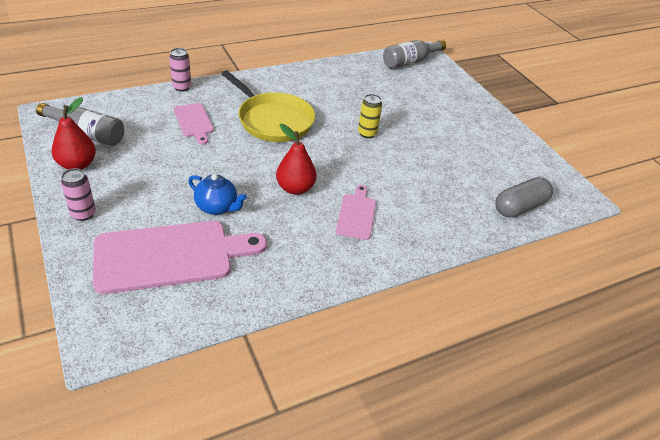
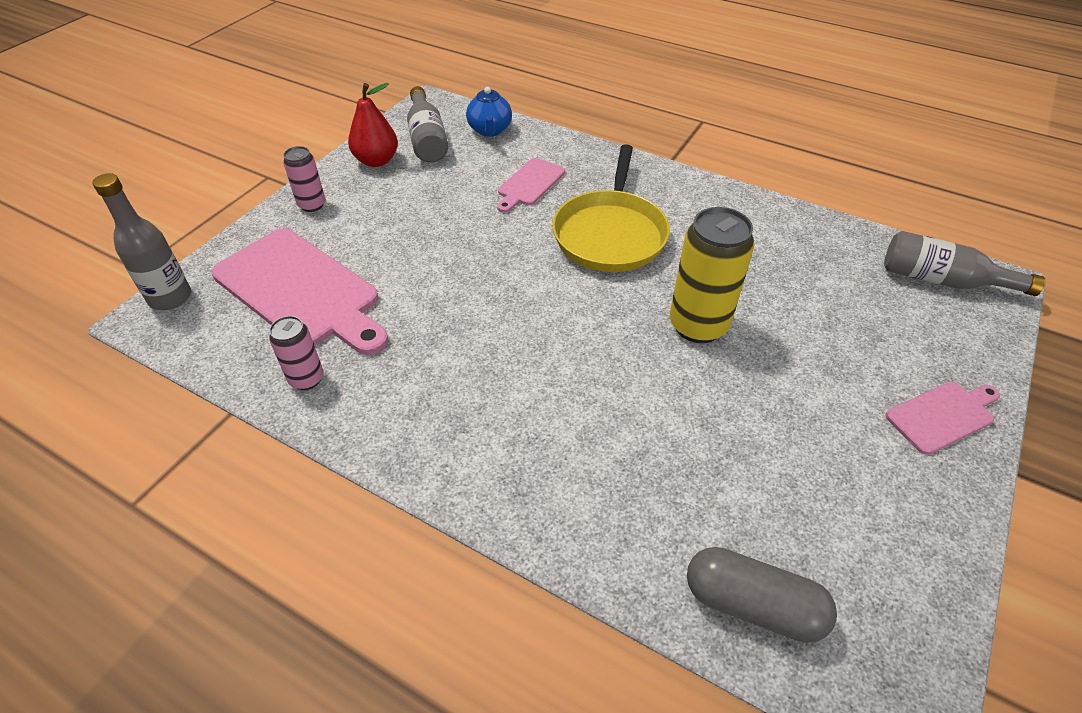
camera: 60 degrees right, 5 degrees up
pink can [169,48,191,91] -> pink can moved to [269,316,323,390]
blue teapot [188,174,247,215] -> blue teapot moved to [466,87,512,137]
red pear [276,124,316,195] -> none
pink cutting board [336,185,376,240] -> pink cutting board moved to [886,382,1000,455]
yellow can [358,94,382,138] -> yellow can [670,207,755,343], size x1.80
none -> grey bottle [93,173,191,310]

